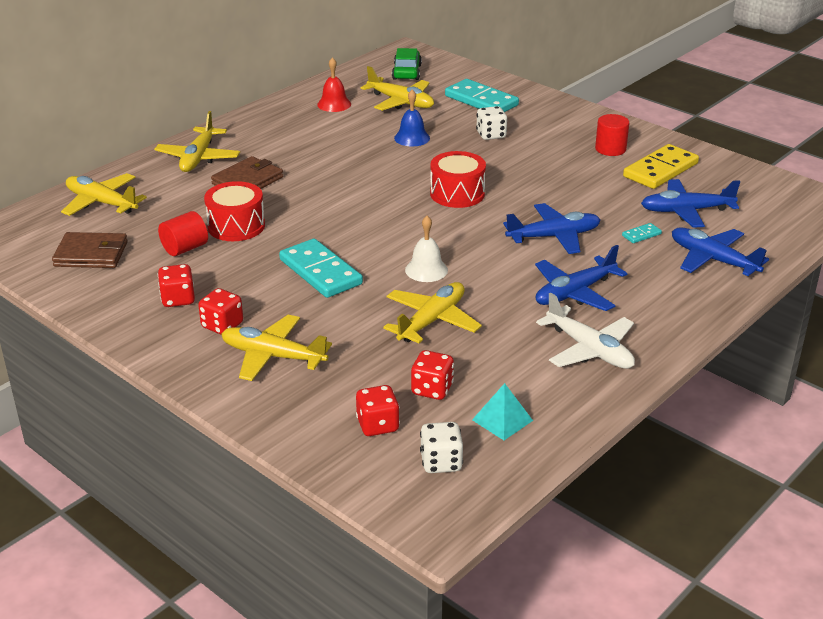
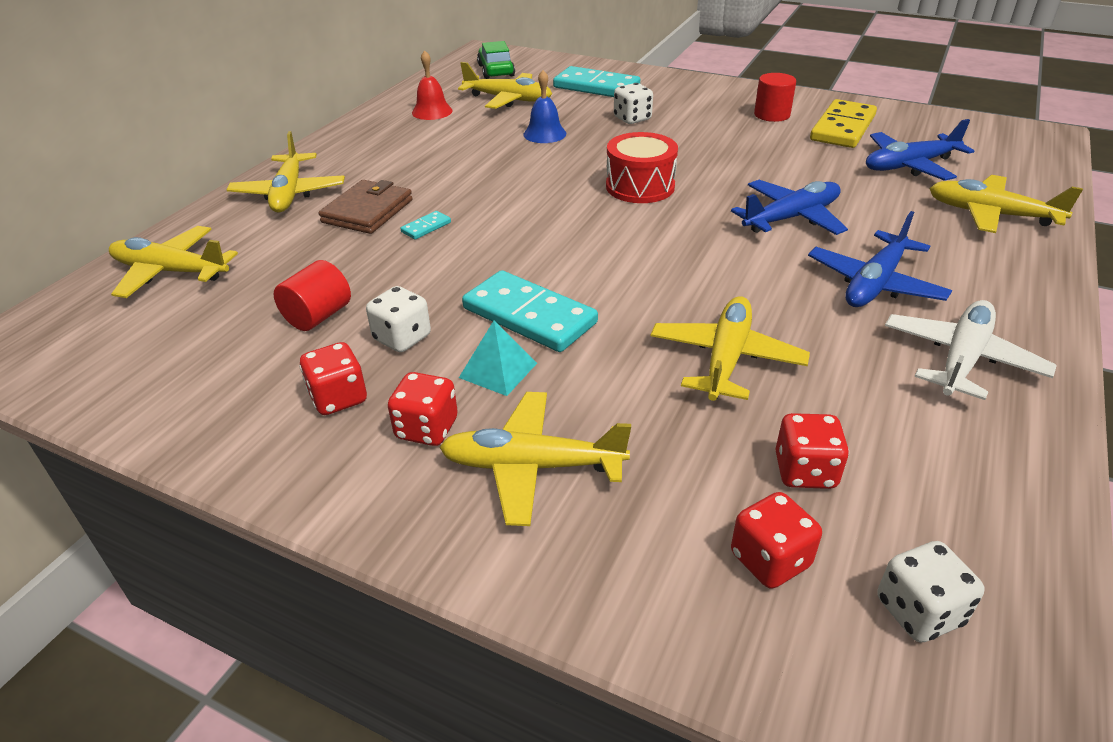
camera: 15 degrees left, 5 degrees up
brown wallet [52,232,128,268] -> none
red drum [204,181,265,241] -> none
white bell [405,216,448,282] -> none
turquoise pyramid [472,383,533,440] -> turquoise pyramid moved to [459,321,537,396]
white plane [536,292,635,369] -> white plane turned 90 degrees counterclockwise [885,300,1057,400]
turquoise domino [622,223,662,243] -> turquoise domino moved to [400,211,451,239]
blue plane [672,227,769,276] -> yellow plane [929,175,1083,233]
none -> white dice [366,286,431,352]

